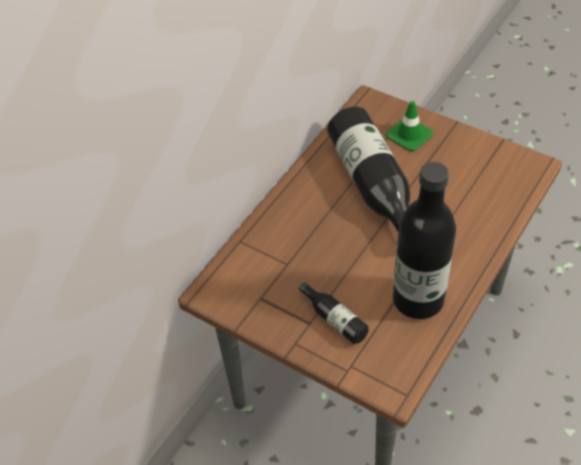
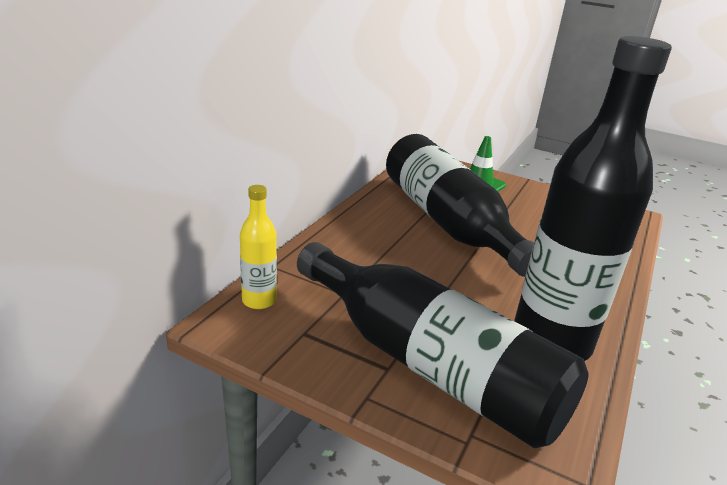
camera: 10 degrees left, 20 degrees down
black bottle [299,282,369,344] -> black bottle [297,242,589,448], size x2.26
none -> yellow bottle [240,185,277,309]

